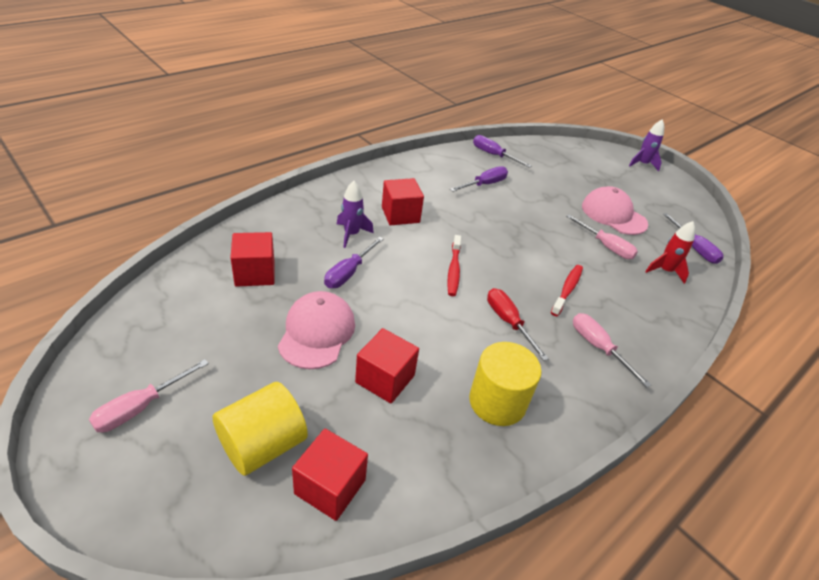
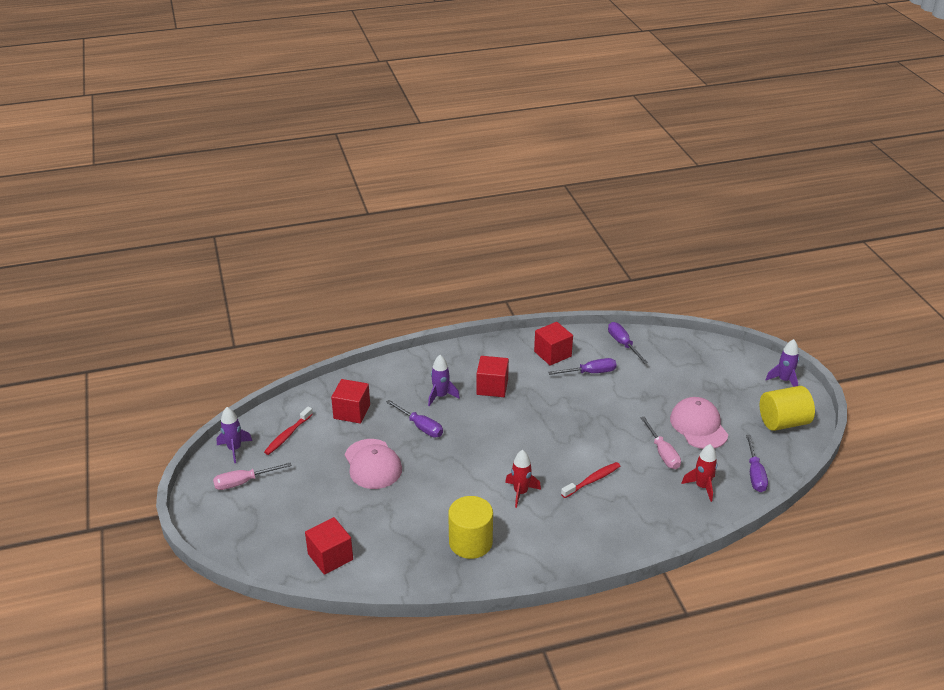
camera: 30 degrees right, 5 degrees down
yellow cylinder [212,382,308,476] -> yellow cylinder moved to [760,386,815,431]
pink cap [278,291,355,369] -> pink cap turned 120 degrees clockwise [345,439,402,489]
purple screwdriver [324,237,384,288] -> purple screwdriver turned 105 degrees counterclockwise [386,400,443,437]
red cube [355,328,419,403] -> red cube moved to [534,322,573,366]
red toothbrush [447,235,461,296] -> red toothbrush moved to [264,407,313,455]
red screwdriver [487,288,549,361] -> red rocket [505,450,541,508]
pink screwdriver [573,313,651,387] -> none
none -> purple rocket [217,407,252,463]

